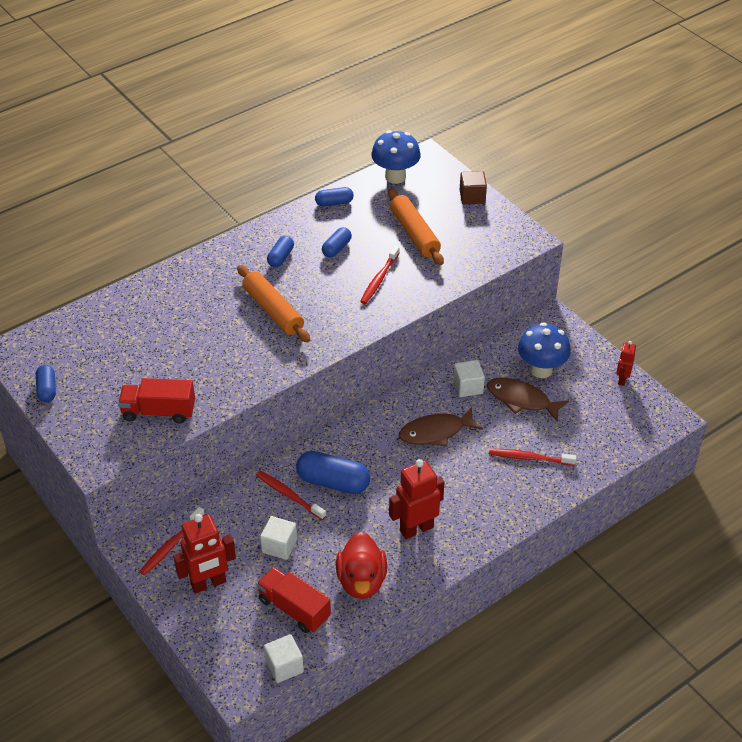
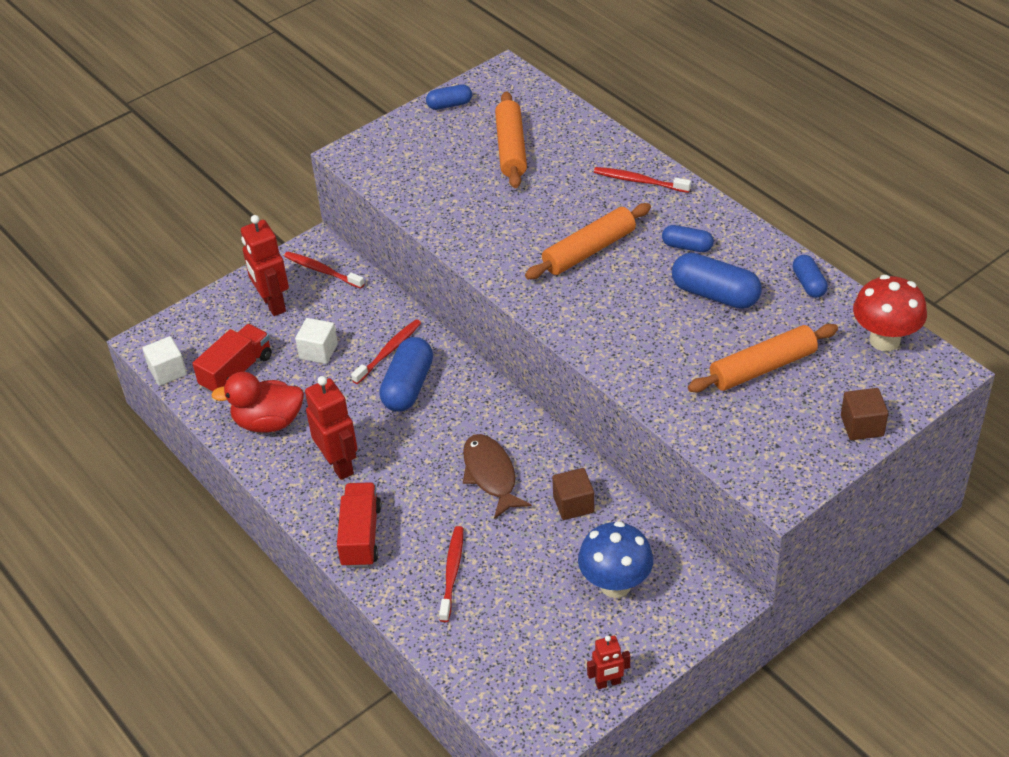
camera: 90 degrees right, 0 degrees up
red truck [118,378,195,424] -> red truck moved to [337,482,381,568]
blue capsule [322,227,352,257] -> blue capsule [672,253,762,309], size x1.73
red toothbrush [360,246,399,304] -> red toothbrush moved to [594,167,691,193]
blue mushroom [371,130,421,184] -> red mushroom [853,275,927,351]
white cube [453,360,485,397] -> brown cube [552,468,594,520]
brown fish [487,378,569,422] -> none
red robot [616,341,636,386] -> red robot turned 150 degrees clockwise [587,635,630,689]
none -> orange rolling pin [495,91,527,188]

